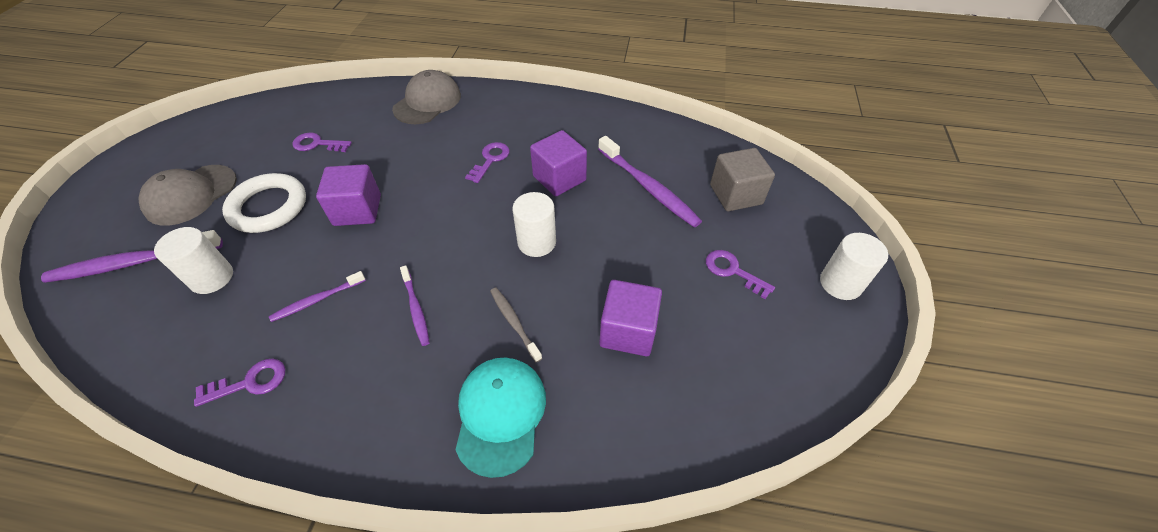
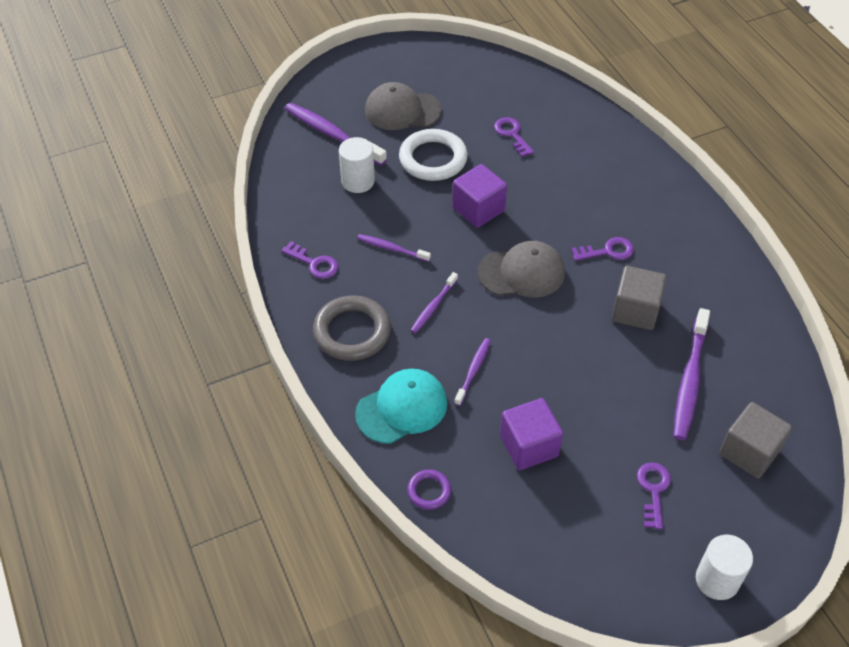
camera: 55 degrees right, 0 degrees up
grey cap [392,70,461,124] -> grey cap moved to [478,241,565,298]
grey toothbrush [490,288,542,362] -> purple toothbrush [454,338,491,406]
white cylinder [512,192,556,257] -> none
purple cube [530,130,587,196] -> grey cube [612,266,666,330]
none -> grey ring [313,295,391,361]
none -> purple ring [407,470,451,510]

